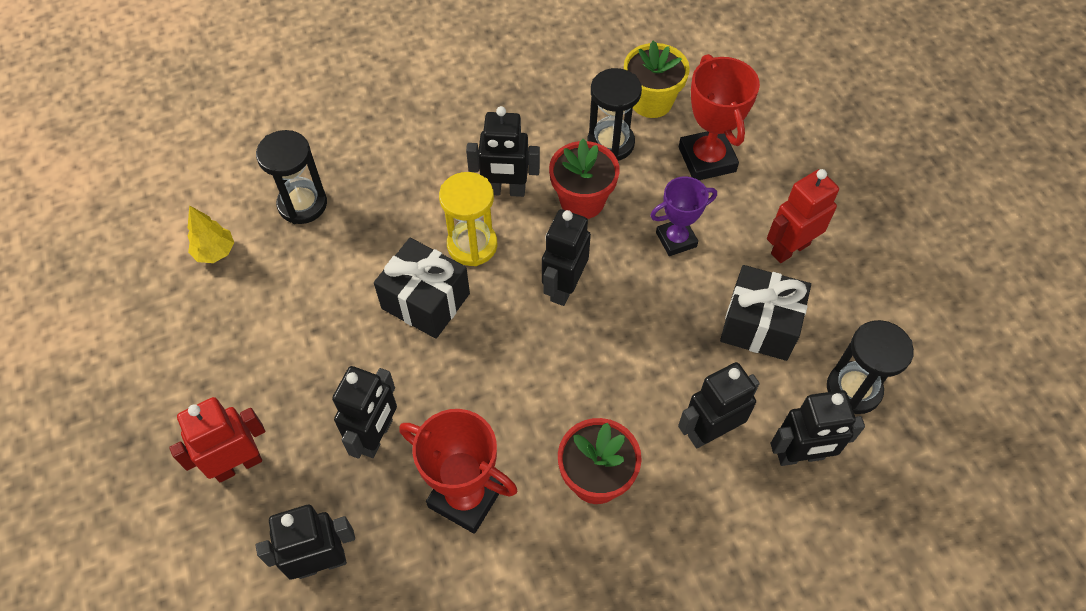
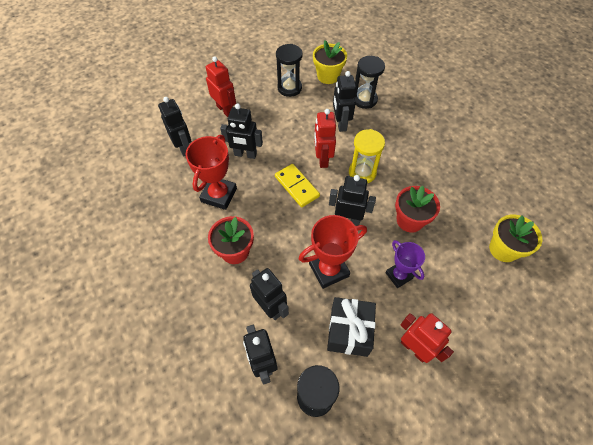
camera: 80 degrees right, 0 degrees up
yellow tree [187,205,234,263] -> yellow flower pot [313,40,347,84]
black gift [374,238,470,339] -> red robot [314,109,336,168]
black robot [466,106,540,197] -> black robot moved to [333,71,356,132]
black hourglass [587,68,642,161] -> black hourglass moved to [276,44,303,97]
red trophy [679,54,760,180] -> red trophy moved to [299,215,367,289]
none -> yellow domino [275,164,320,207]

